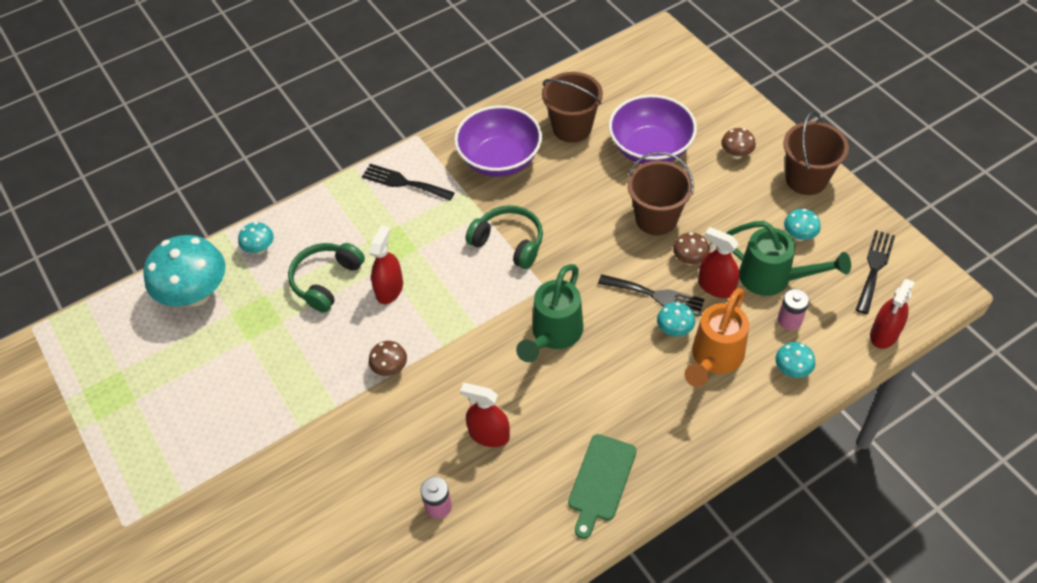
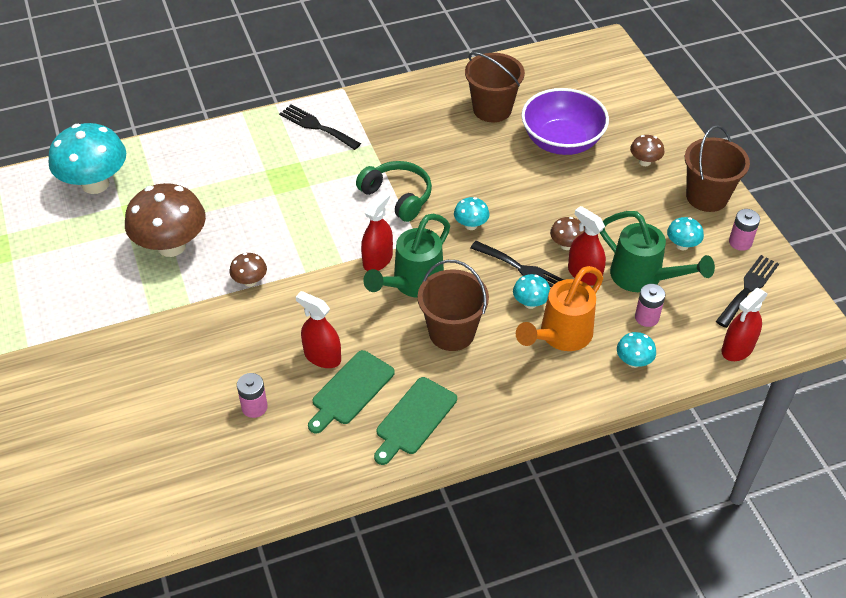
camera: 10 degrees right, 5 degrees down
turquoise mushroom [238,222,274,254] -> turquoise mushroom moved to [454,197,489,230]
green headphones [288,243,365,313] -> none
red spray bottle [369,225,403,304] -> red spray bottle moved to [361,190,393,271]
purple bowl [454,105,542,177] -> none
brown bucket [627,152,694,235] -> brown bucket moved to [418,260,489,351]
none -> brown mushroom [125,183,206,257]
none -> green cutting board [308,350,395,434]
none -> pink battery [729,209,760,251]

